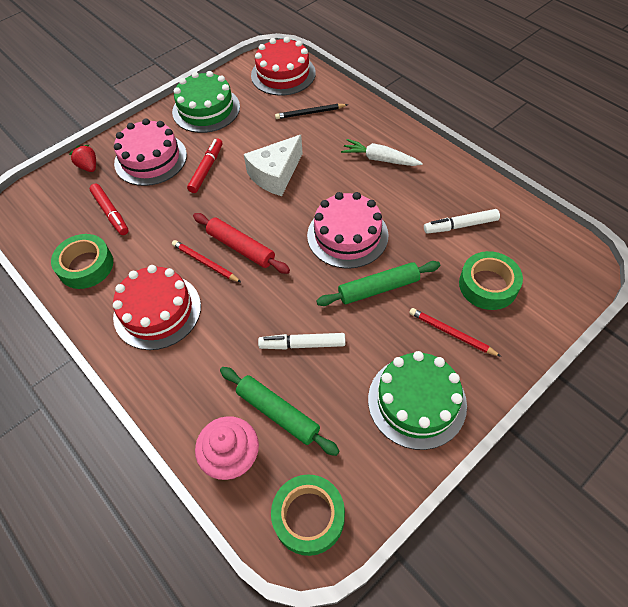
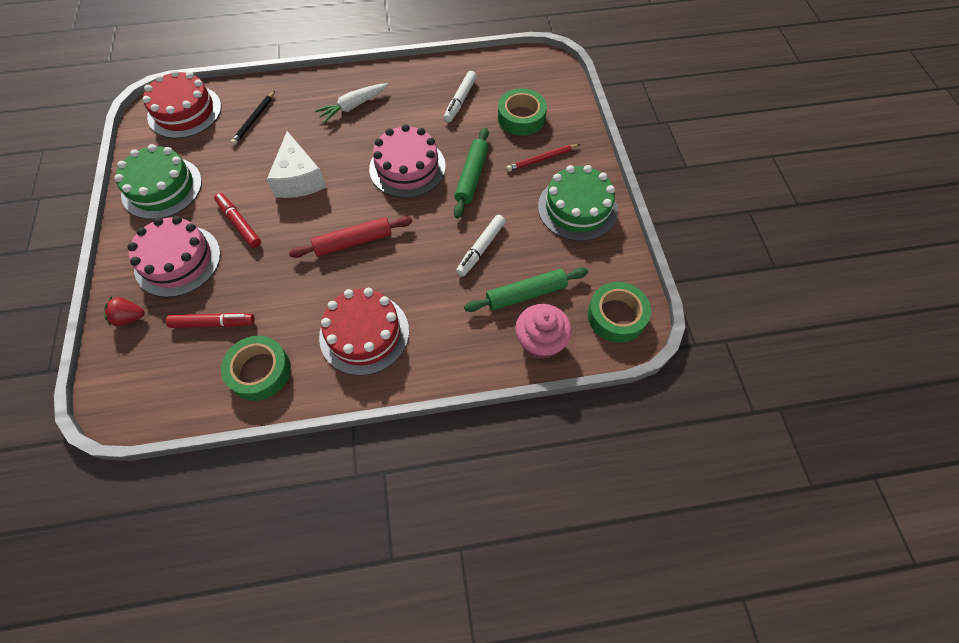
camera: 60 degrees left, 5 degrees up
red pencil [172,240,242,283] -> none

